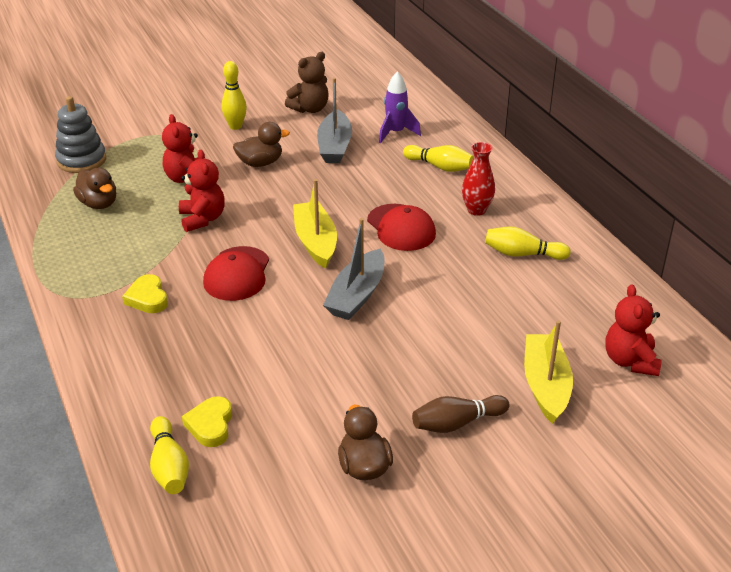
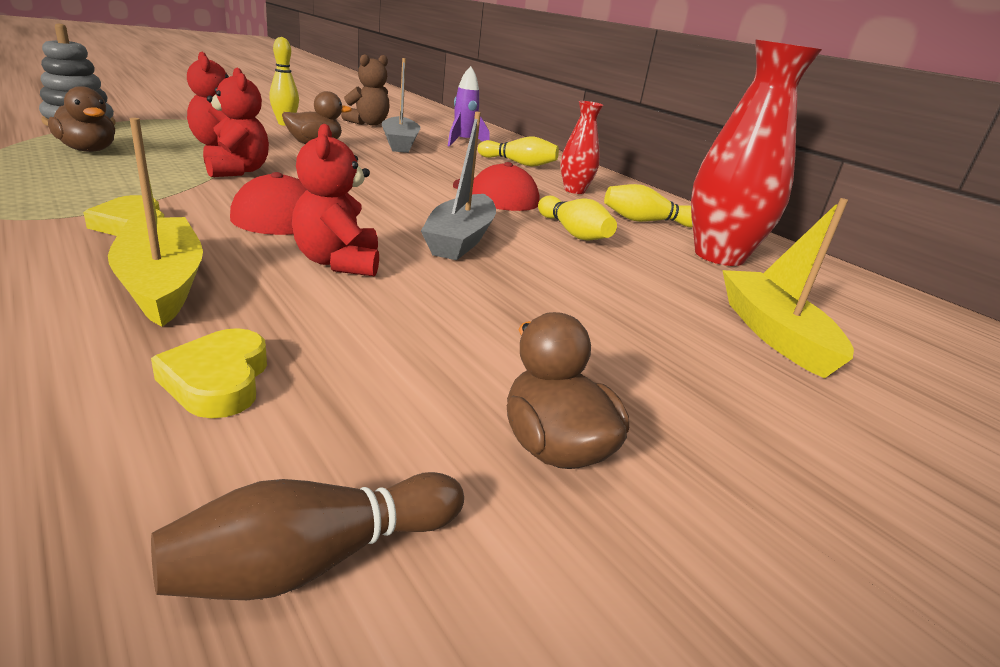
camera: 15 degrees left, 10 degrees down
yellow bowling pin [150,416,189,494] -> yellow bowling pin moved to [538,196,617,241]
yellow boat [293,179,337,269] -> yellow boat moved to [108,118,203,327]
brown bowling pin [412,395,510,433] -> brown bowling pin moved to [151,472,464,600]
red teddy bear [605,284,662,376] -> red teddy bear moved to [292,124,379,277]
none -> red vase [691,39,822,266]

